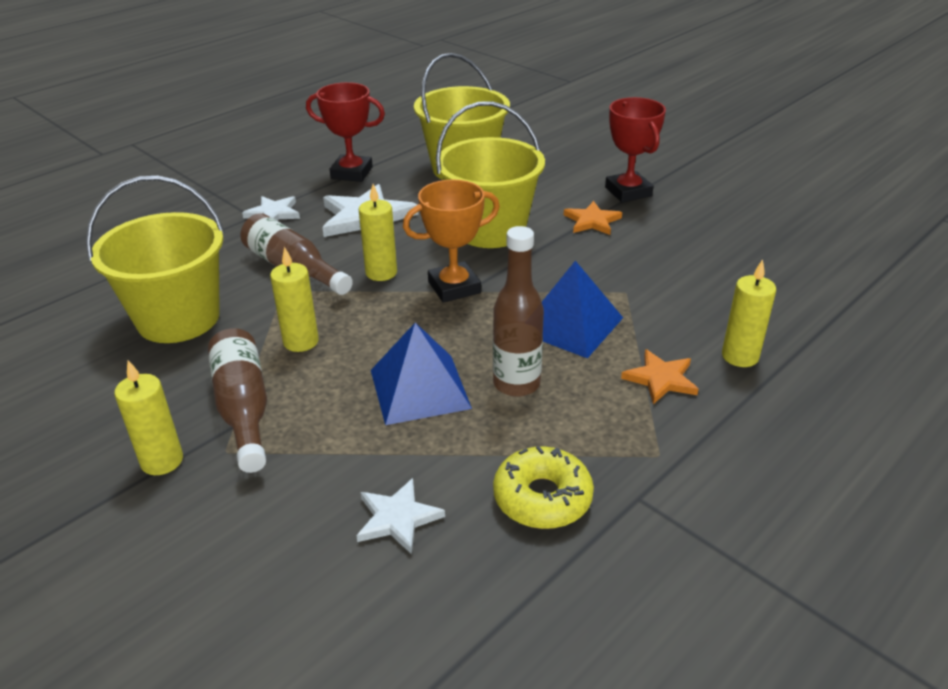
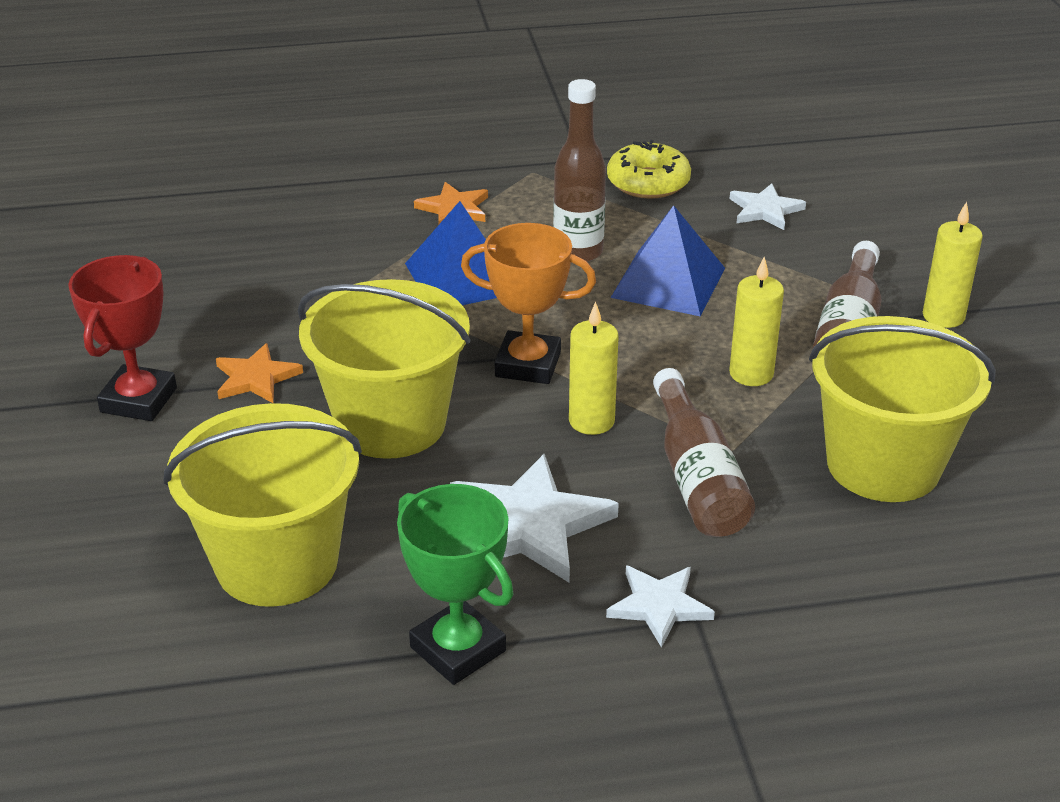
camera: 145 degrees left, 0 degrees up
red trophy [306,82,385,182] -> green trophy [397,484,514,685]
yellow candle [722,259,776,367] -> none

